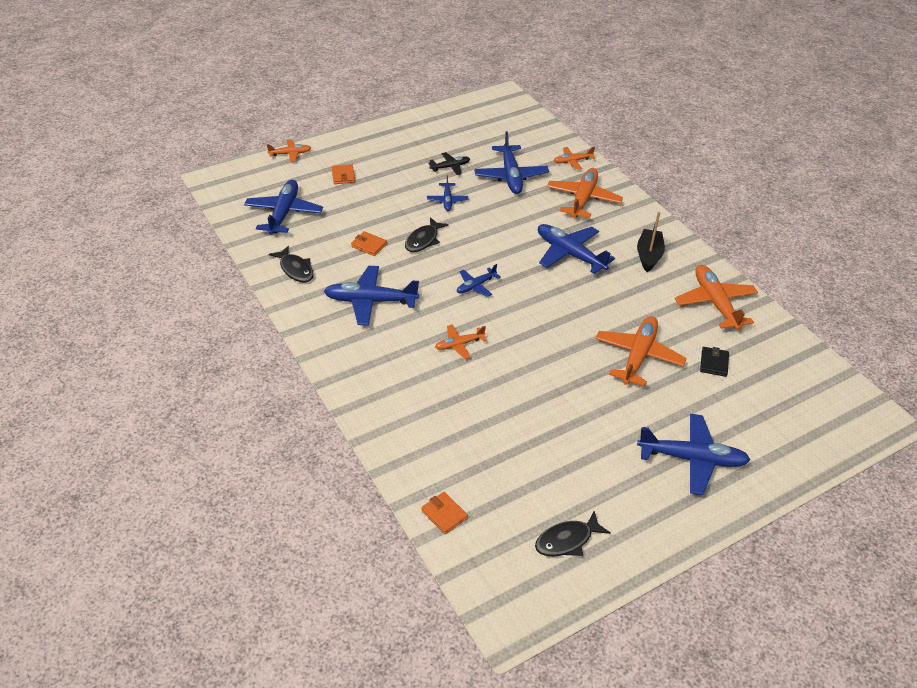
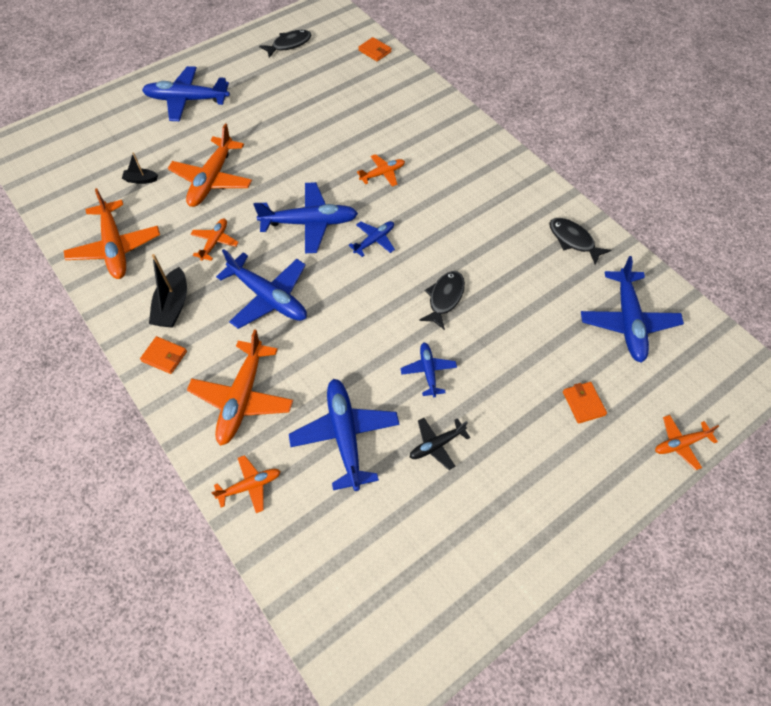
camera: 175 degrees right, 15 degrees up
blue plane [324,266,419,326] -> blue plane moved to [253,182,358,253]
orange wallet [351,231,387,256] -> orange wallet moved to [140,336,187,374]
black wallet [700,347,729,377] -> black boat [122,152,158,184]
none -> orange plane [190,218,239,261]

